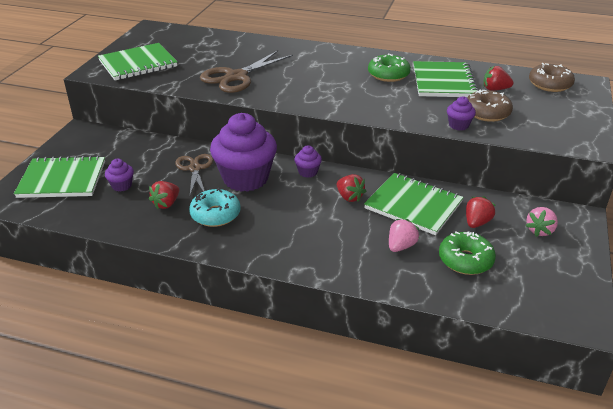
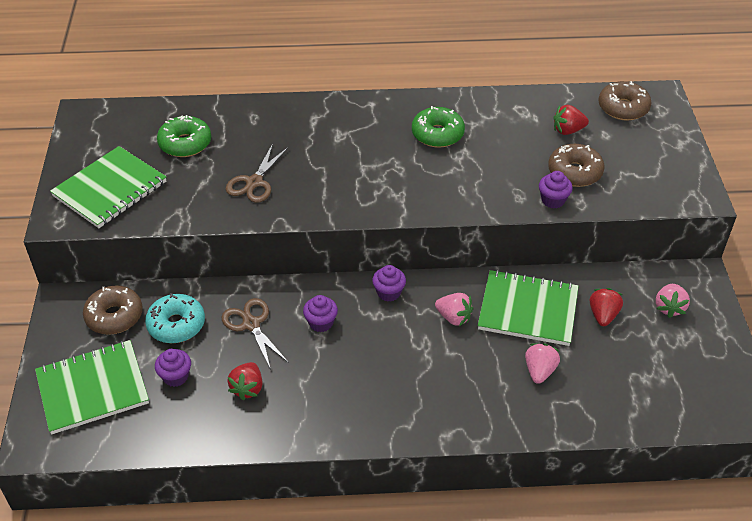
camera: 20 degrees left, 10 degrees up
turquoise donut [189,188,241,227] -> turquoise donut moved to [145,293,205,343]
brown scissors [200,50,293,93] -> brown scissors [226,144,289,203], size x0.64
purple cupcake [210,113,277,192] -> purple cupcake [303,295,338,332], size x0.43
red strawberry [337,174,366,202] -> pink strawberry [435,293,473,326]
green notebook [413,61,479,97] -> none
green donut [439,231,496,275] -> green donut moved to [157,115,211,157]
none -> brown donut [83,285,143,335]

